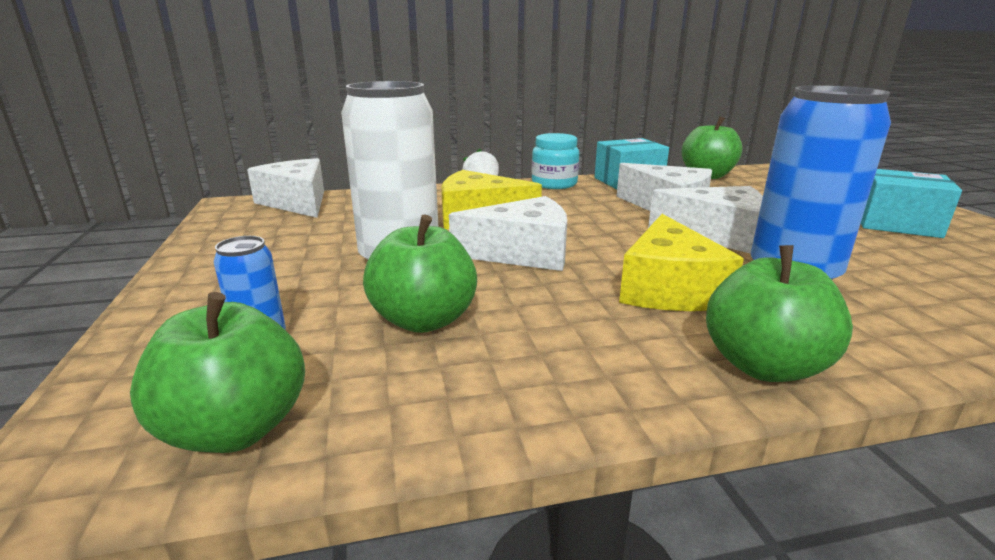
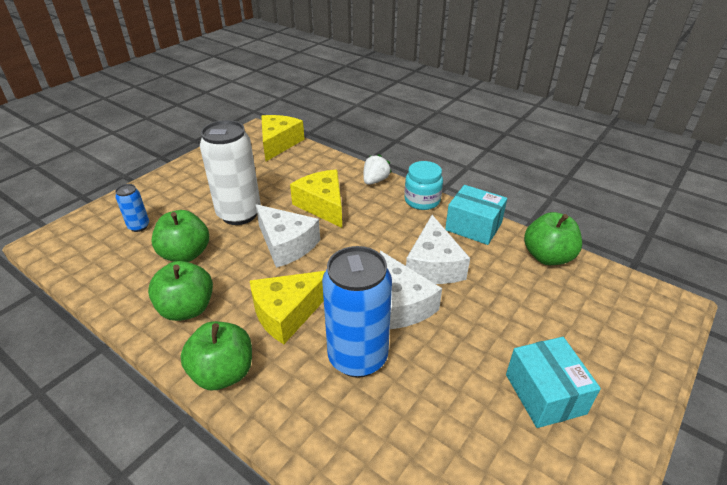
camera: 50 degrees right, 15 degrees up
green apple [130,292,305,453] -> green apple moved to [148,261,213,321]
white cheese [247,158,324,218] -> yellow cheese [261,115,305,161]

